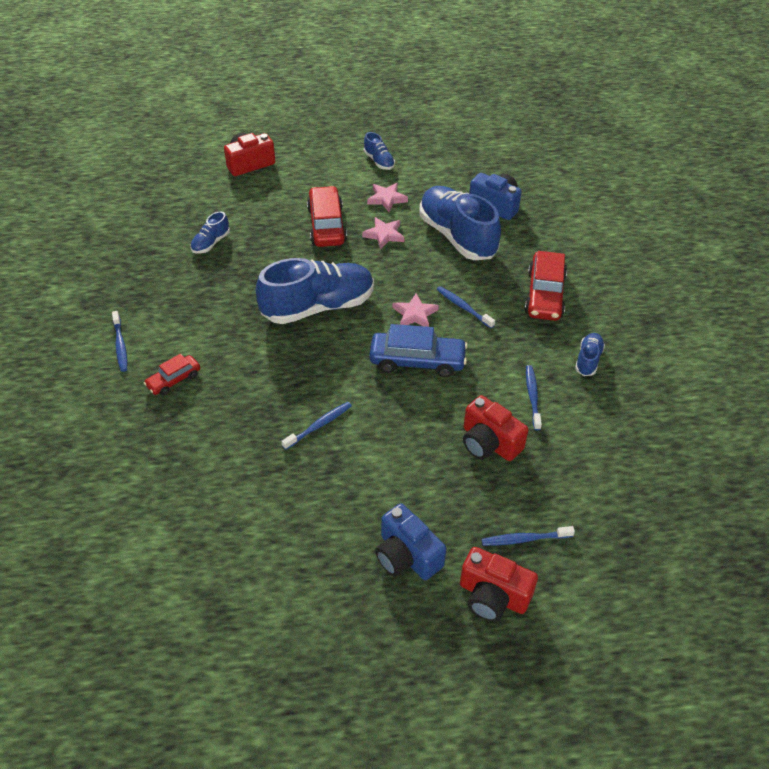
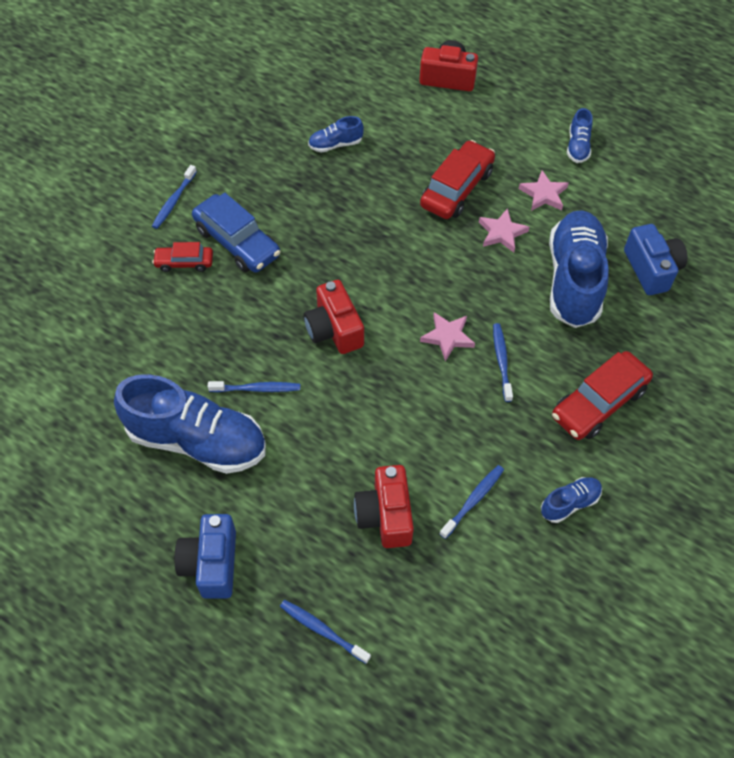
camera: 40 degrees right, 10 degrees up
blue shoe [256,258,374,324] -> blue shoe moved to [114,374,266,474]
blue car [369,324,468,377] -> blue car moved to [192,193,280,273]
red camera [460,547,538,622] -> red camera moved to [304,280,364,354]

